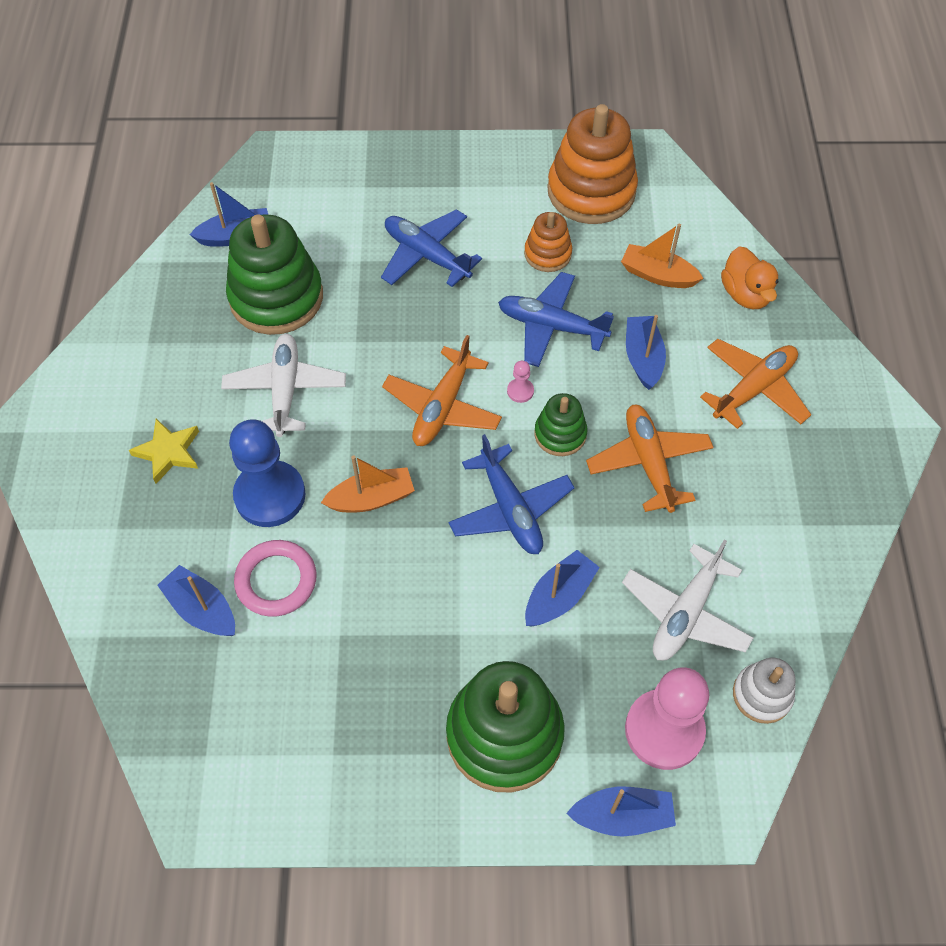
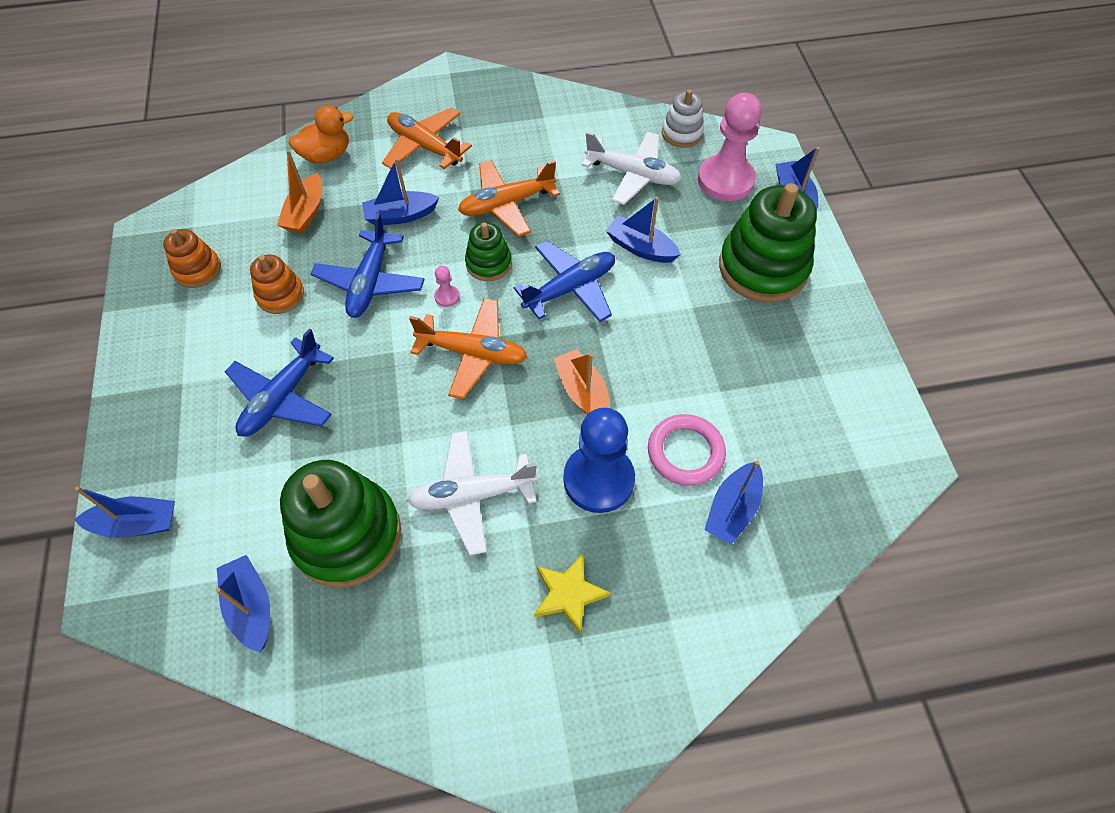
camera: 100 degrees left, 0 degrees up
orange stacking toy [547,104,638,224] -> orange stacking toy [163,229,221,288], size x0.52
none -> blue boat [74,486,175,538]

